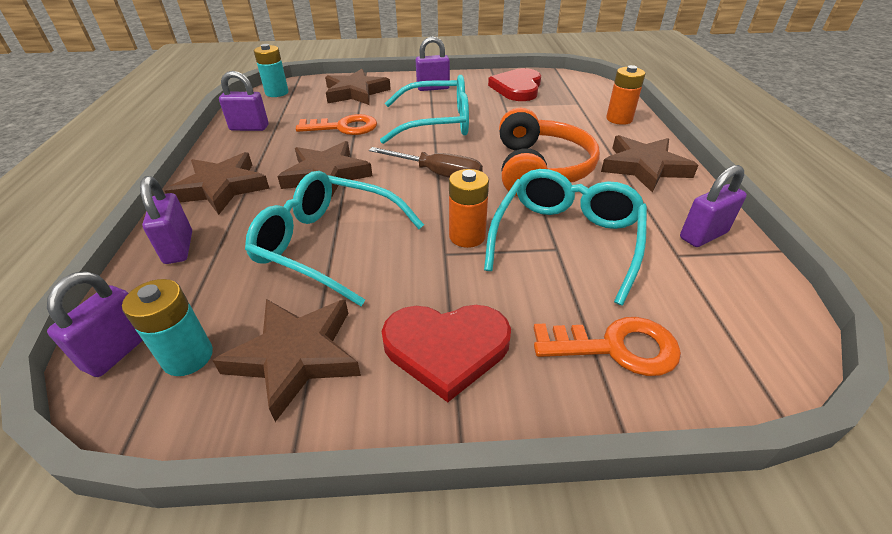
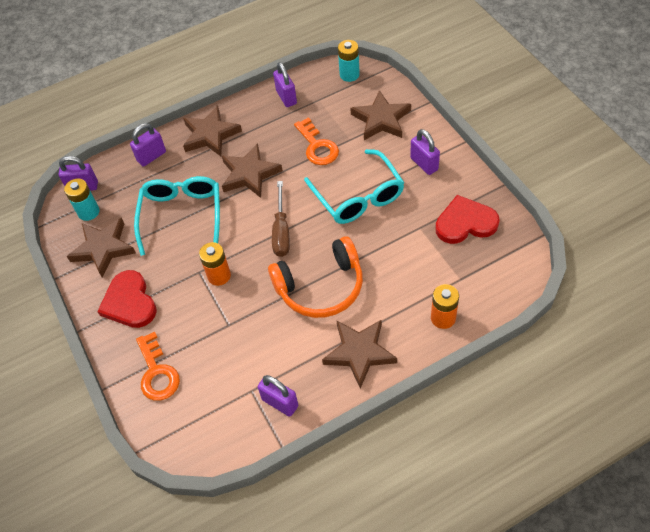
camera: 70 degrees right, 15 degrees up
turquoise glasses [484,169,647,306] -> none

